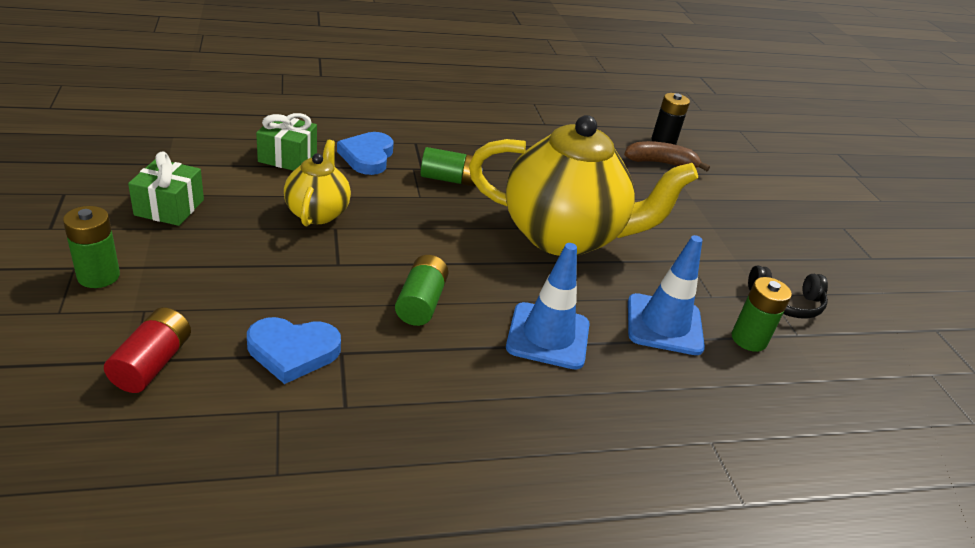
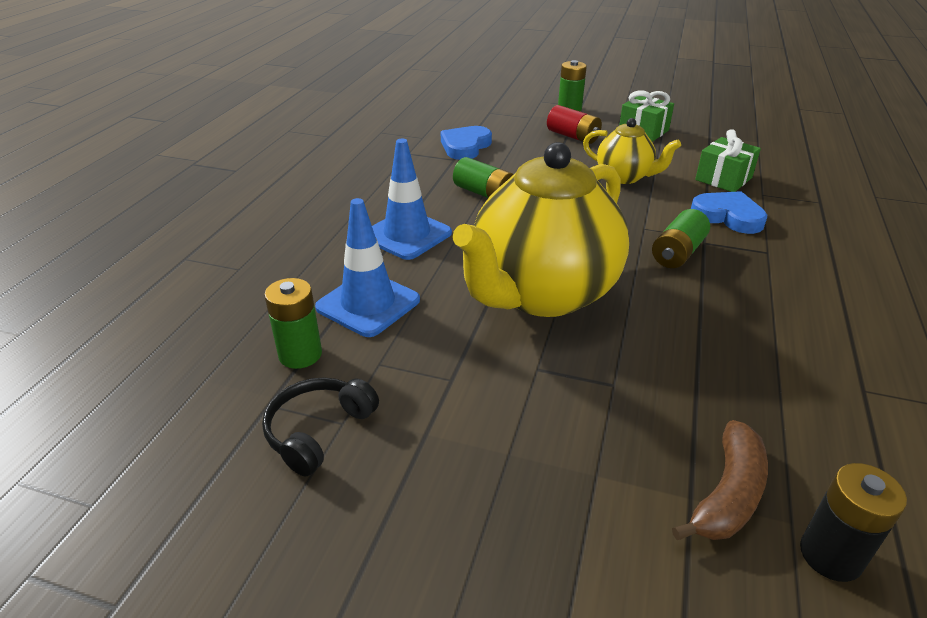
camera: 125 degrees right, 0 degrees up
red battery [104,307,191,393] -> red battery moved to [547,105,602,144]

